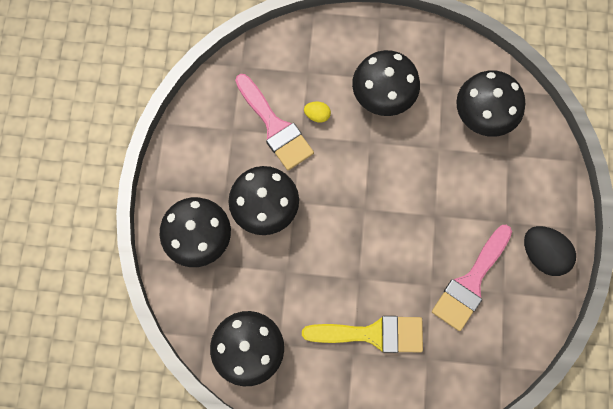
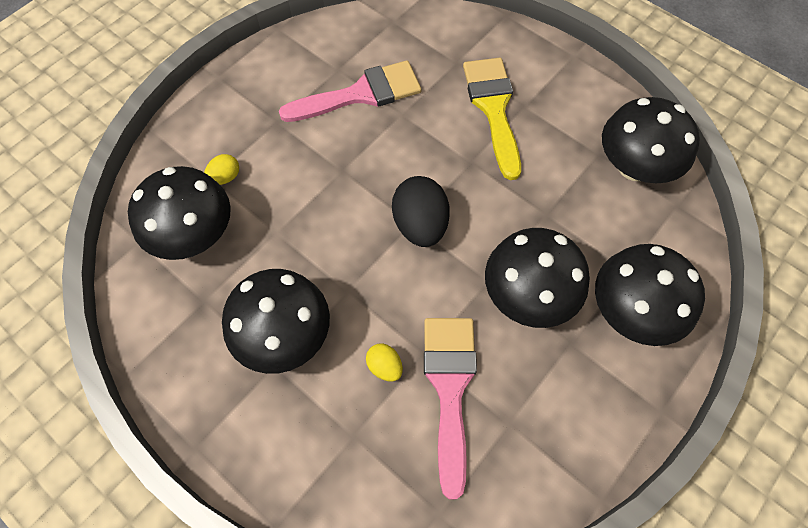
camera: 145 degrees left, 10 degrees down
yellow brush [302,316,423,353] -> yellow brush turned 45 degrees clockwise [463,58,521,180]
black egg [524,226,576,276] -> black egg moved to [392,176,450,247]
none -> yellow egg [204,154,239,185]

